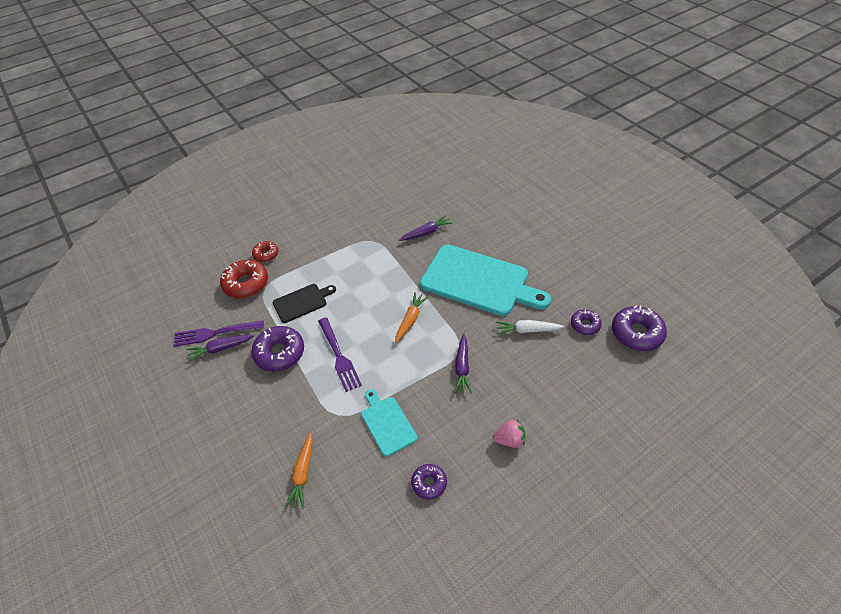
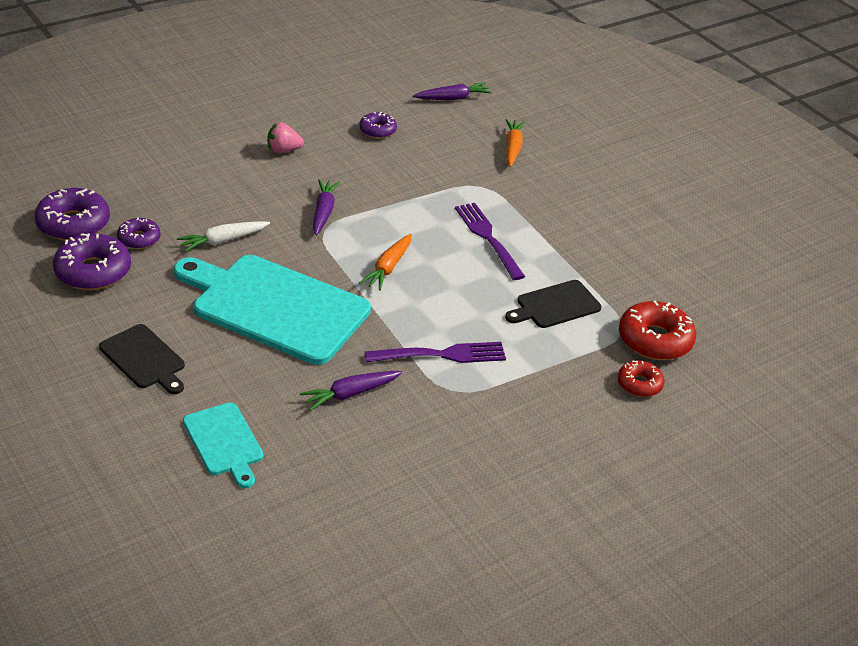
camera: 175 degrees right, 10 degrees down
purple fork [173,321,264,347] -> purple fork moved to [365,342,506,363]
purple carrot [186,335,255,361] -> purple carrot moved to [413,83,492,100]
purple donut [251,326,304,372] -> purple donut moved to [53,233,131,290]
turquoise cutting board [361,390,417,457] -> turquoise cutting board moved to [183,402,263,488]
white carrot [496,320,564,335] -> white carrot turned 150 degrees clockwise [177,221,270,252]
none -> black cutting board [99,324,185,394]

